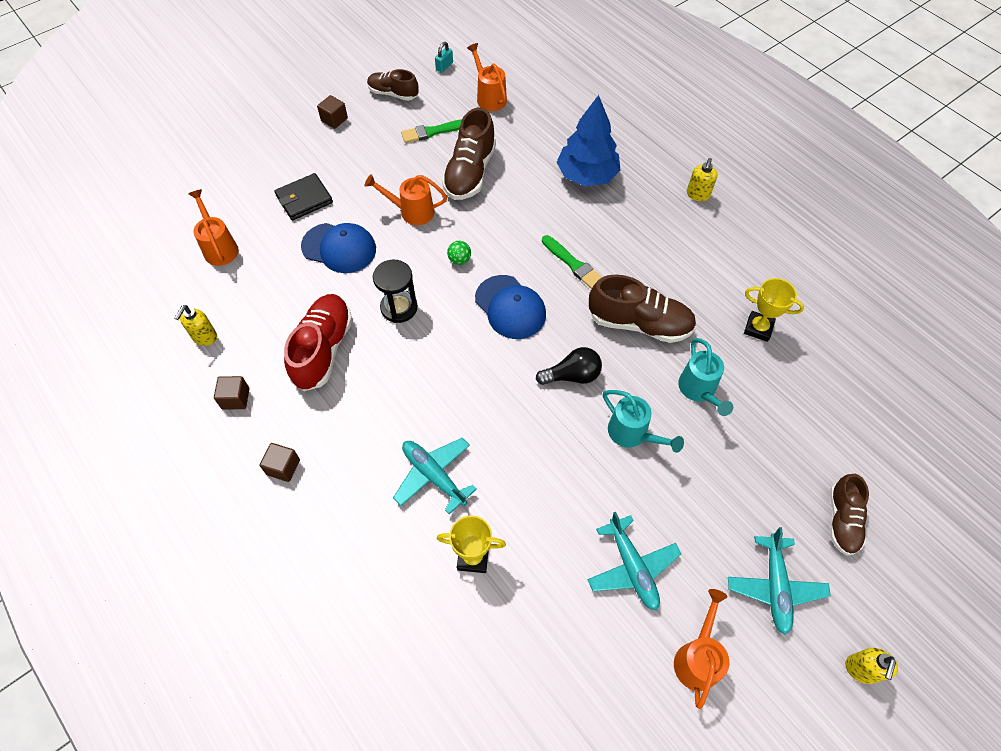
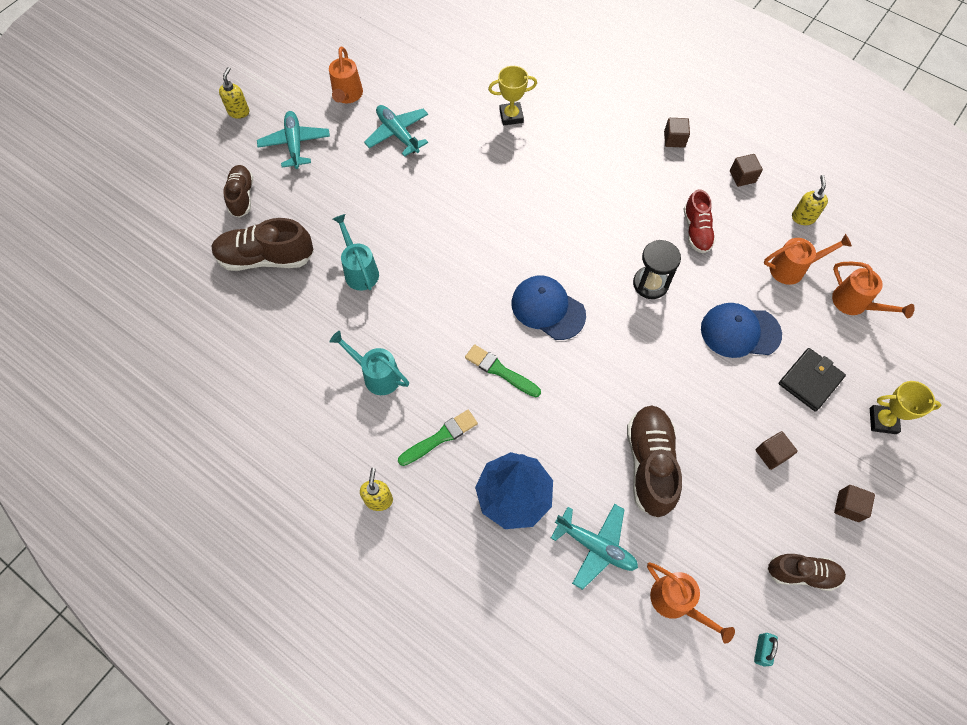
camera: 165 degrees right, 5 degrees up
red shoe [284,294,352,391] -> red shoe [684,189,716,253], size x0.63
orange watering can [365,174,447,225] -> orange watering can moved to [764,234,852,285]
turquoise plane [393,438,477,514] -> turquoise plane moved to [551,504,638,590]
green brush [401,119,462,143] -> green brush moved to [398,410,478,466]
green ball [447,241,471,265] -> none
black light bulb [536,347,602,385] -> none
brown shoe [589,274,696,343] -> brown shoe moved to [211,218,314,271]
turquoise watering can [603,390,684,453] -> turquoise watering can moved to [330,331,409,395]
yellow trophy [744,278,804,342] -> yellow trophy moved to [870,381,941,434]
none -> brown cube [755,431,798,470]

